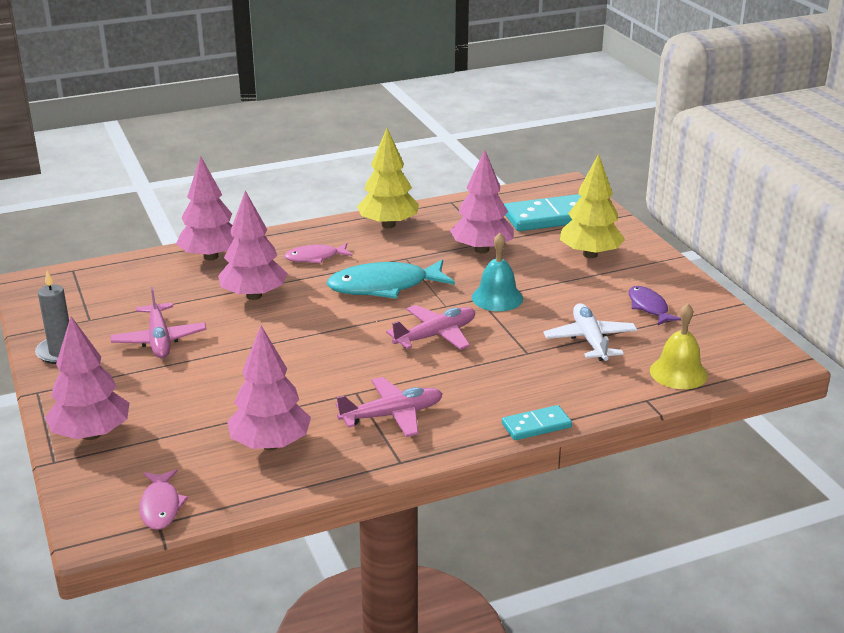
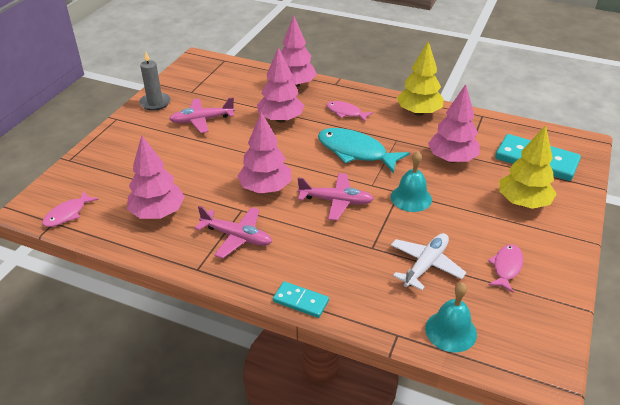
camera: 45 degrees right, 10 degrees up
pink tree [45,316,129,440] -> pink tree moved to [237,112,291,194]
pink plane [110,287,207,359] -> pink plane turned 45 degrees clockwise [169,97,235,133]
purple fish [629,286,681,325] -> pink fish [488,244,523,292]
yellow bell [650,303,708,389] -> turquoise bell [425,282,477,352]

